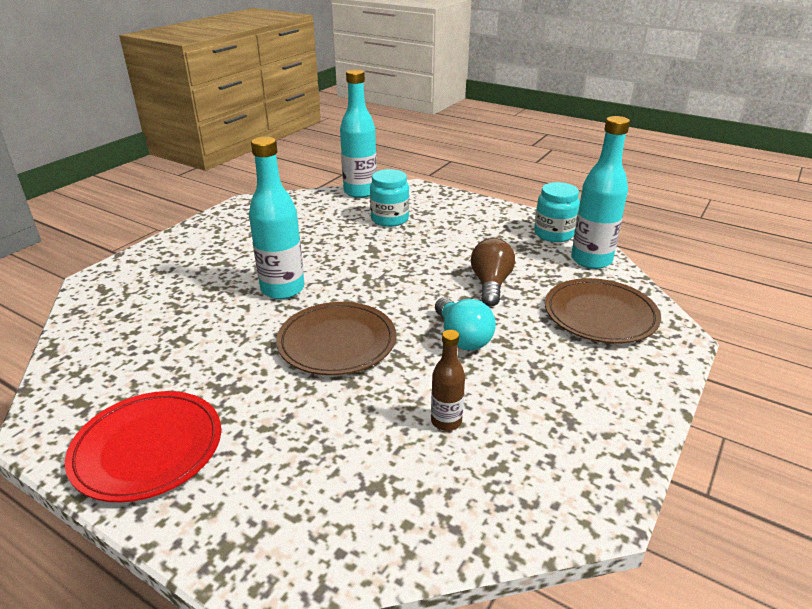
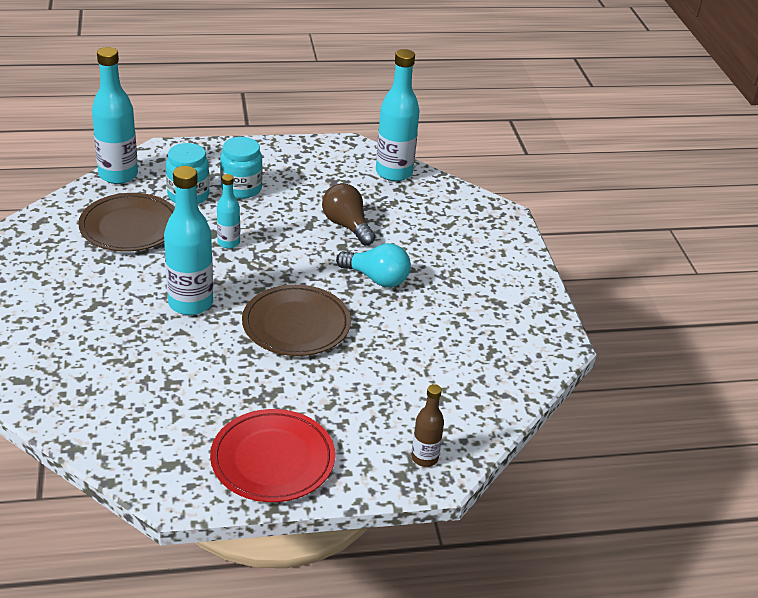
camera: 45 degrees left, 5 degrees up
brown bottle [431,330,465,431] -> brown bottle moved to [411,384,444,467]
turquoise jar [534,182,580,242] -> turquoise jar moved to [220,137,263,199]
brown plate [545,278,661,343] -> brown plate moved to [78,193,175,252]
none -> turquoise bottle [217,174,240,248]

